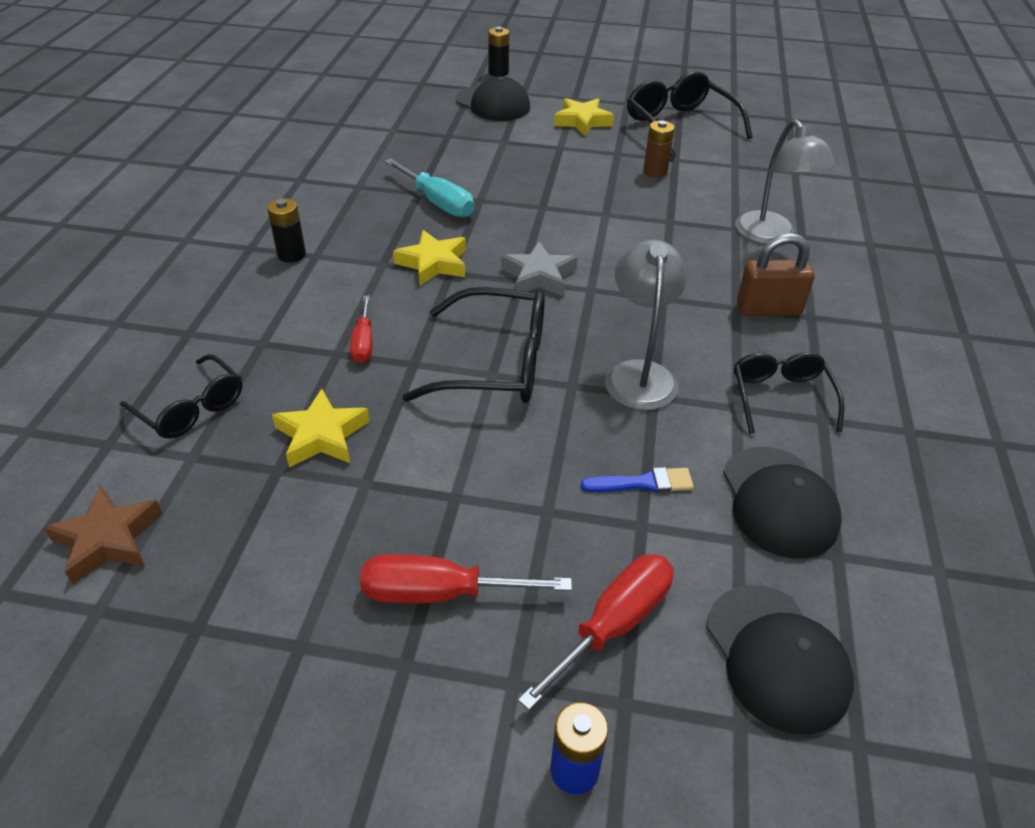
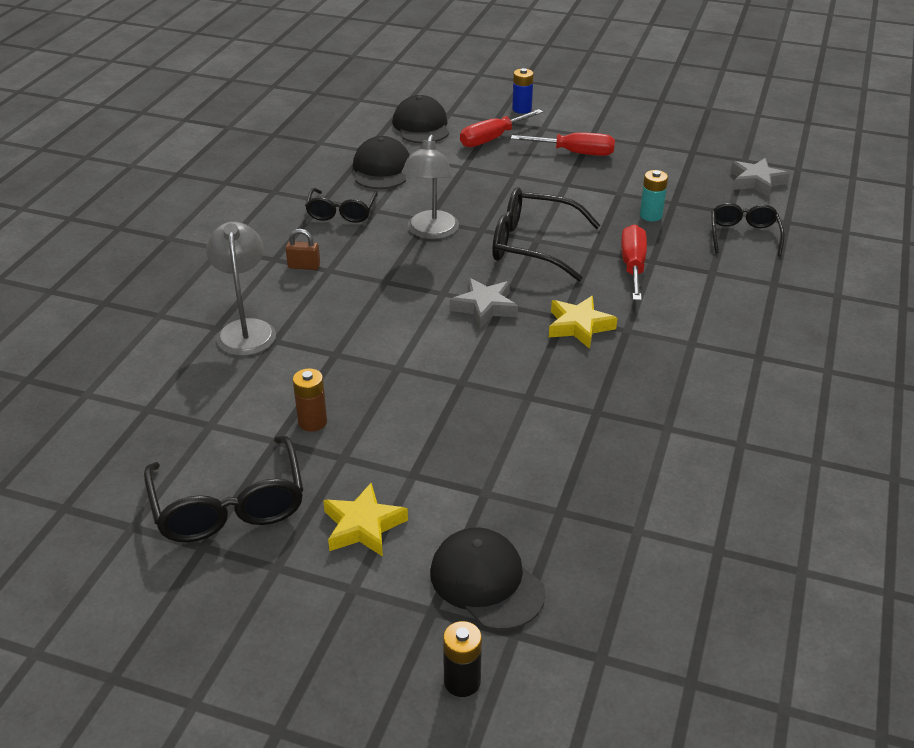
camera: 170 degrees left, 5 degrees down
brown star [43,486,162,585] -> grey star [731,158,790,197]
black glasses [120,354,242,439] -> black glasses turned 45 degrees clockwise [711,203,785,257]
black battery [267,198,306,263] -> none
yellow star [272,389,370,467] -> turquoise battery [640,170,668,221]
red screwdriver [350,296,373,363] -> red screwdriver [621,224,647,301], size x1.57
turquoise screwdriver [384,158,474,217] -> none
blue brush [581,467,694,493] -> none
brown padlock [737,233,815,316] -> brown padlock [286,229,320,270], size x0.61

